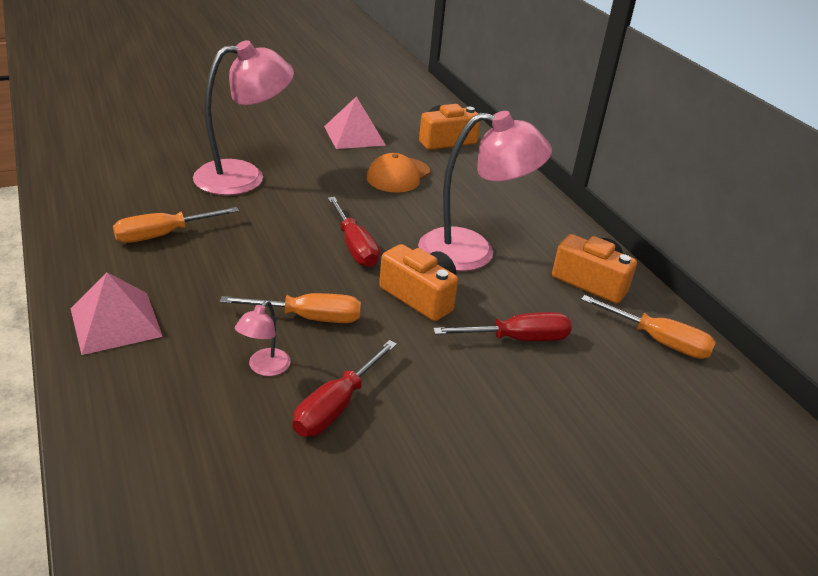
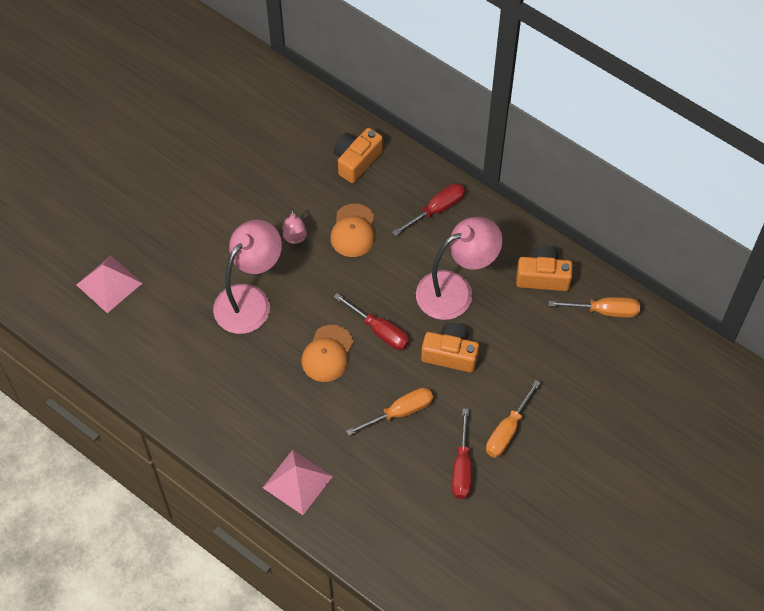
camera: 25 degrees left, 25 degrees up
orange screwdriver [113,207,239,243] -> orange screwdriver moved to [486,380,541,458]
pink lamp [235,301,291,376] -> pink lamp moved to [282,209,307,244]
pink pyramid [324,96,386,149] -> pink pyramid moved to [76,256,142,313]
red screwdriver [433,312,572,341] -> red screwdriver moved to [392,183,465,236]
none -> orange cap [302,325,353,382]

